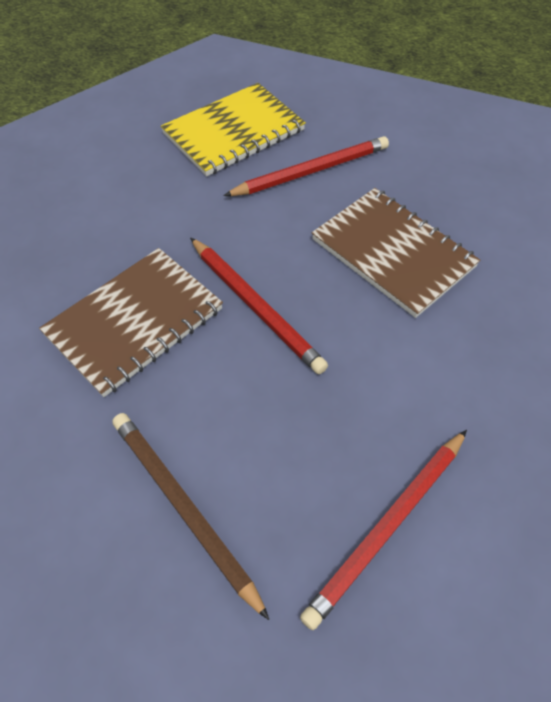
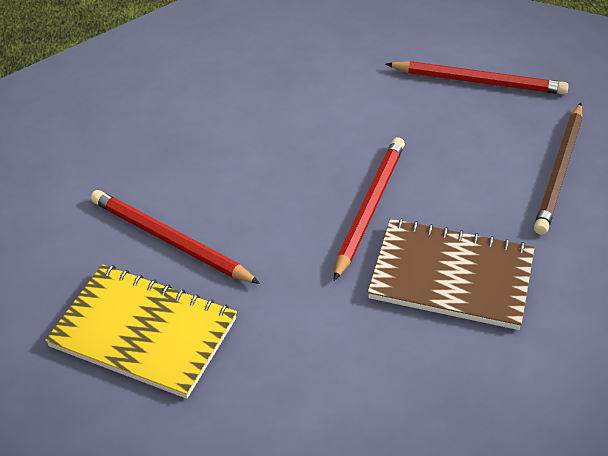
camera: 120 degrees left, 10 degrees down
brown notebook [312,188,480,318] -> none

